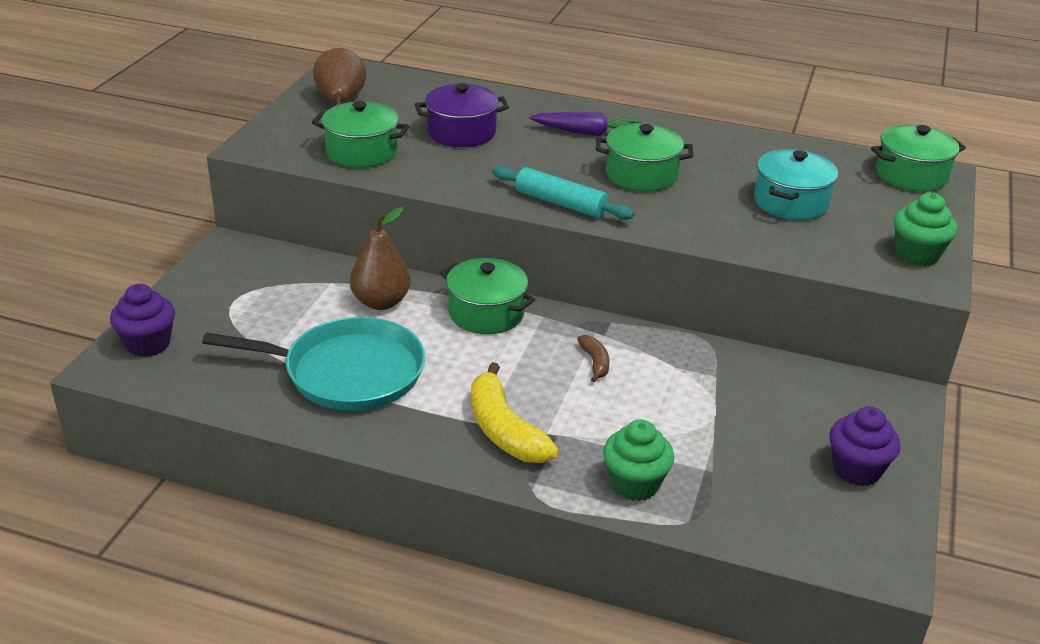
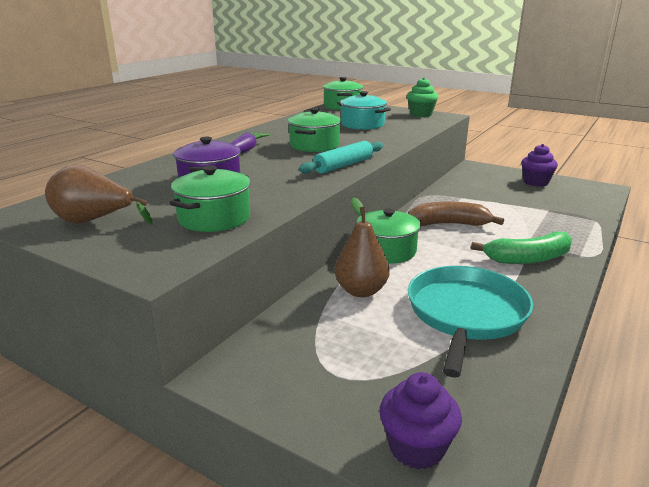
camera: 75 degrees left, 10 degrees down
yellow banana [471,362,559,463] -> green banana [471,232,572,264]
brown banana [577,335,609,382] -> brown banana [408,201,504,226], size x1.98
green cupcake [603,419,674,501] -> none

